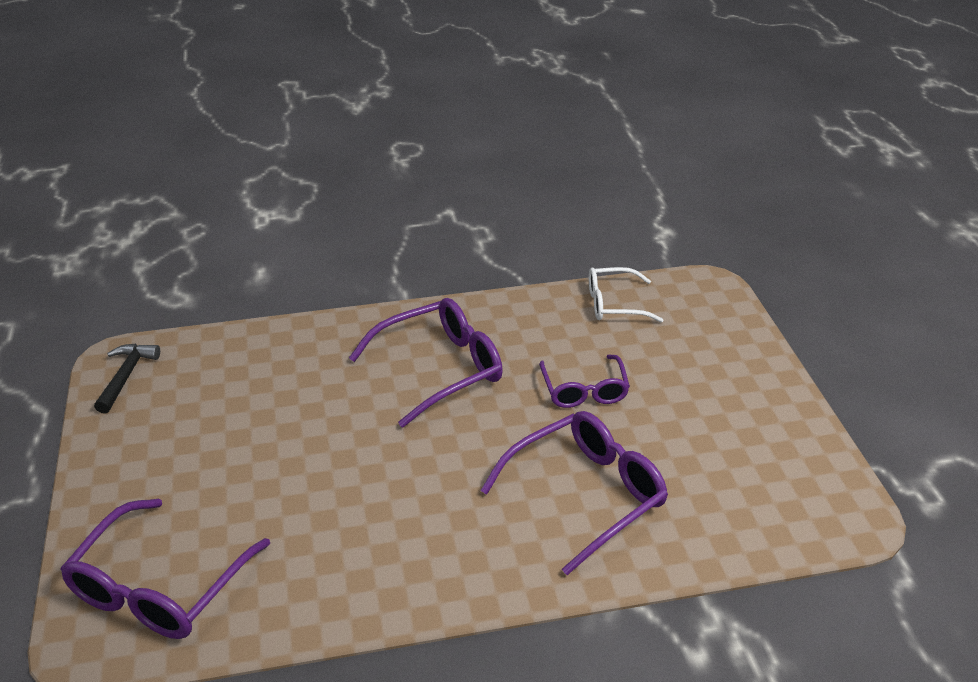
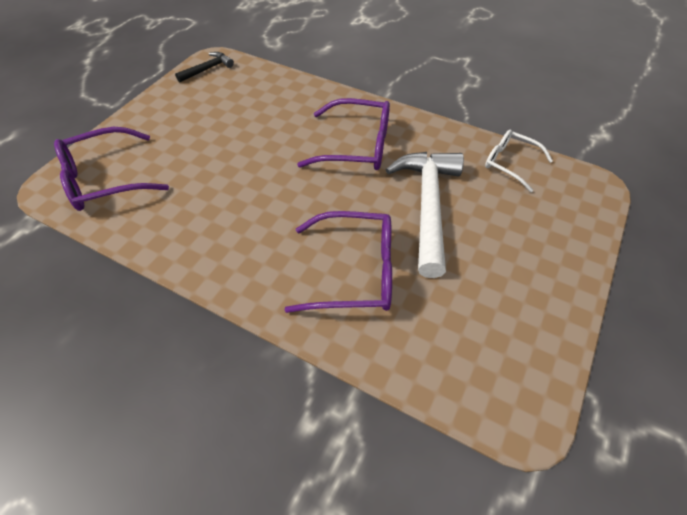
camera: 40 degrees right, 15 degrees up
purple glasses [539,355,630,408] -> white hammer [386,152,464,278]

